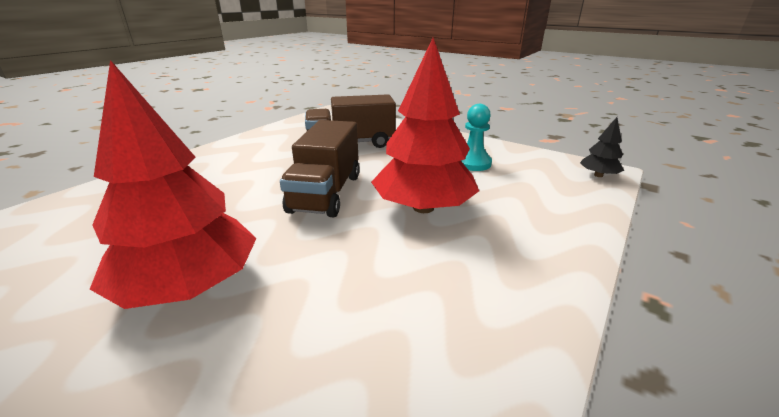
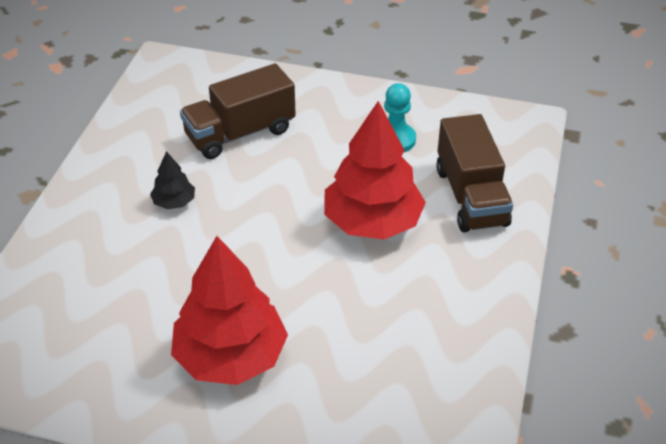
camera: 20 degrees left, 15 degrees up
brown truck [280,120,360,217] -> brown truck moved to [436,114,513,232]
black tree [580,117,624,177] -> black tree moved to [150,151,195,209]

